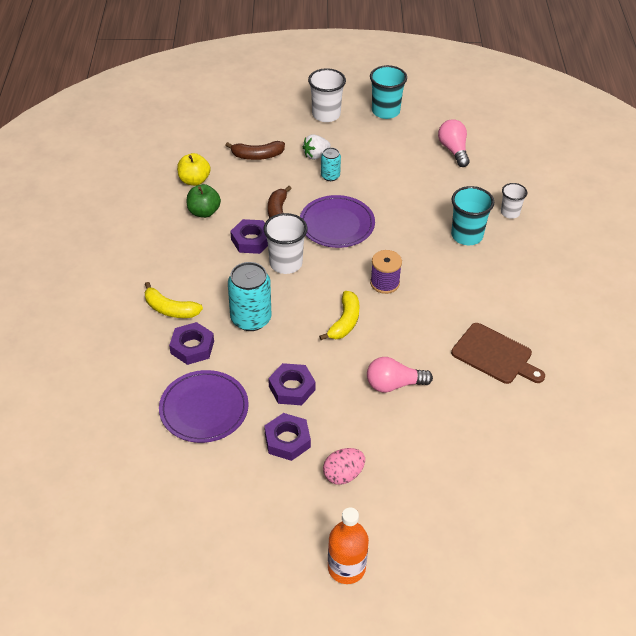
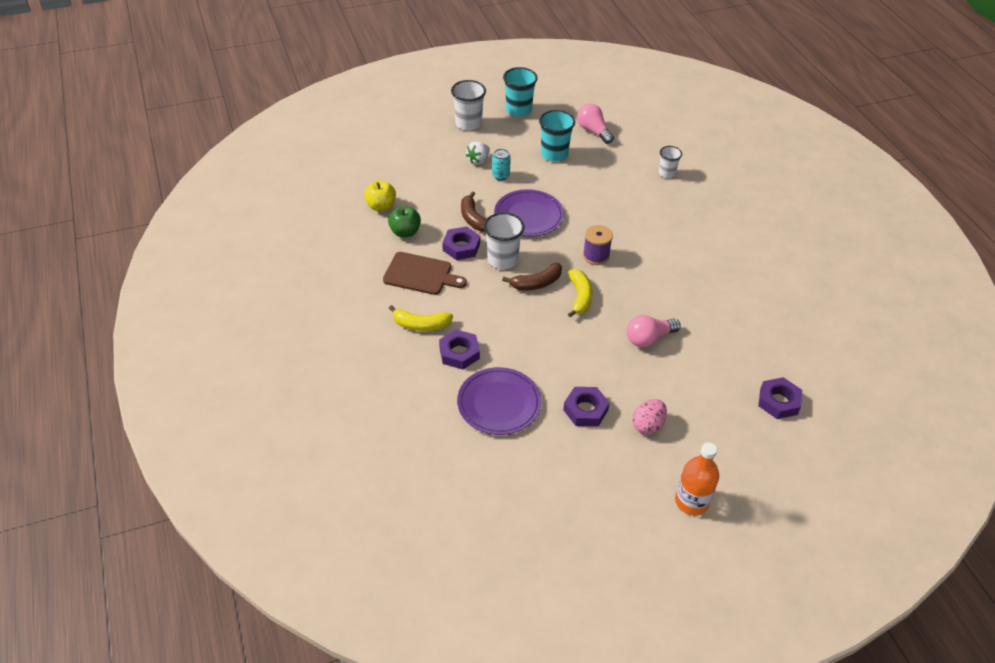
camera: 20 degrees left, 0 degrees up
brown banana [226,141,285,160] -> brown banana moved to [502,263,562,291]
turquoise can [228,262,272,331] -> none
purple nut [268,363,316,405] -> purple nut moved to [758,377,802,419]
turquoise cup [451,186,494,245] -> turquoise cup moved to [539,110,575,162]
brown cutting board [451,323,545,384] -> brown cutting board moved to [383,252,467,295]

